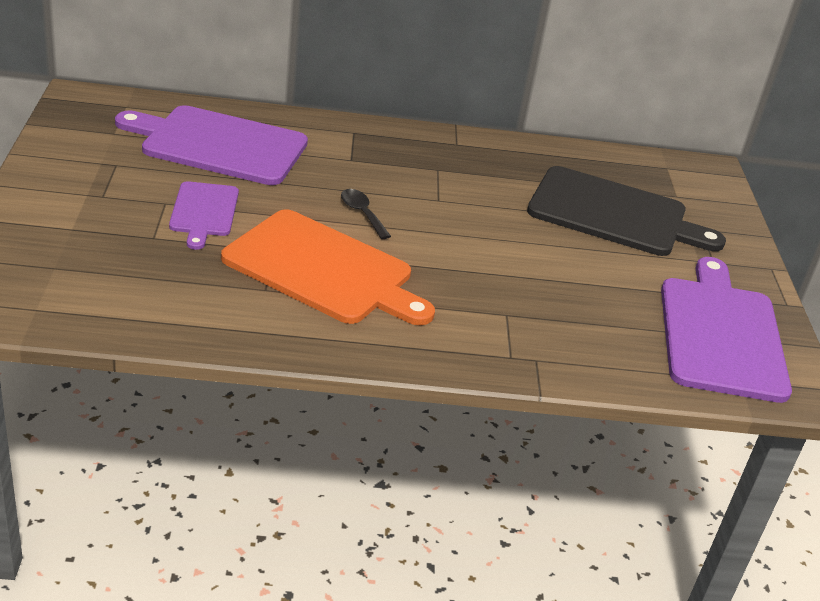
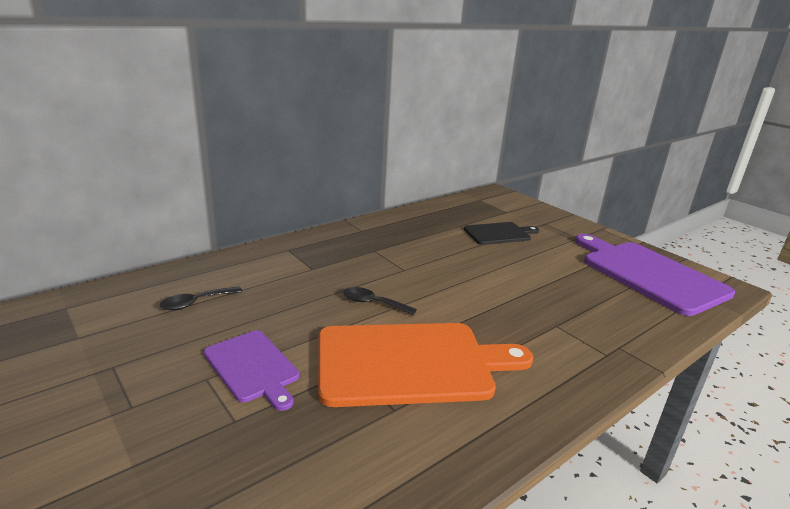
camera: 35 degrees left, 10 degrees down
purple cutting board [115,105,308,185] -> black spoon [160,287,242,310]
black cutting board [527,166,726,256] -> black cutting board [464,222,539,245], size x0.54

